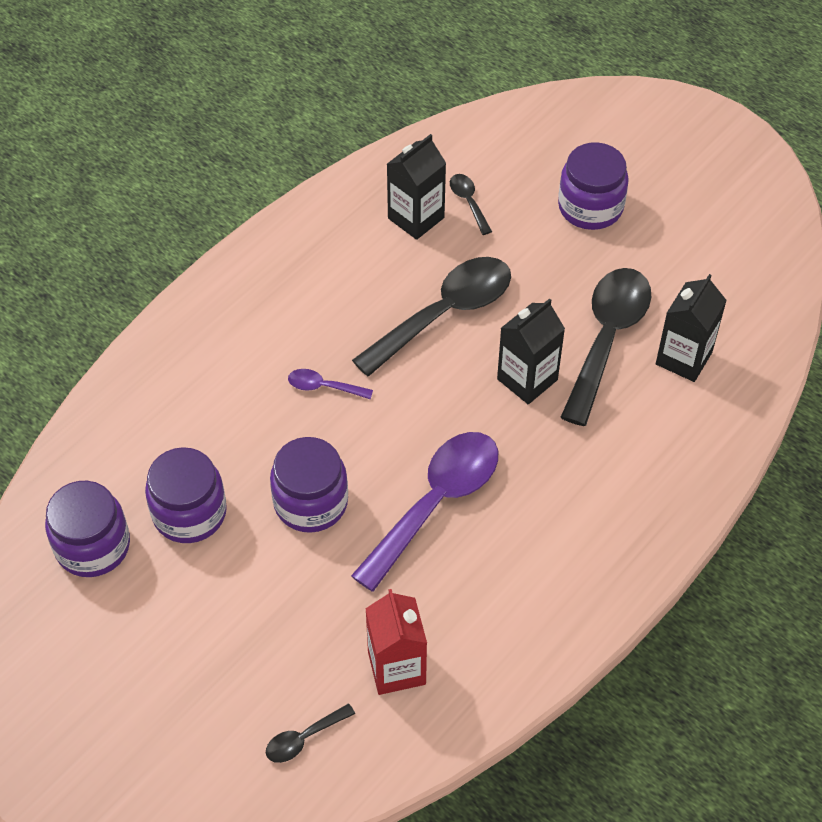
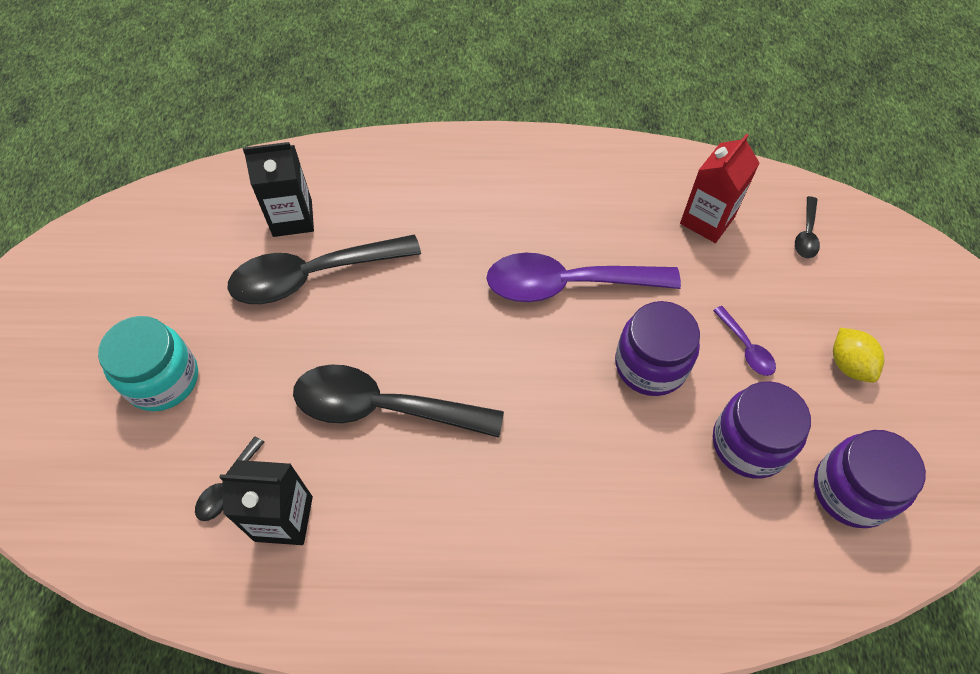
camera: 130 degrees left, 5 degrees up
black spoon [266,703,355,763] -> black spoon turned 90 degrees clockwise [795,196,820,258]
purple spoon [288,369,373,399] -> purple spoon moved to [713,306,776,376]
black carton [497,298,565,404] -> none
purple jar [558,143,629,230] -> turquoise jar [98,316,198,411]
none -> yellow lemon [833,328,884,383]

